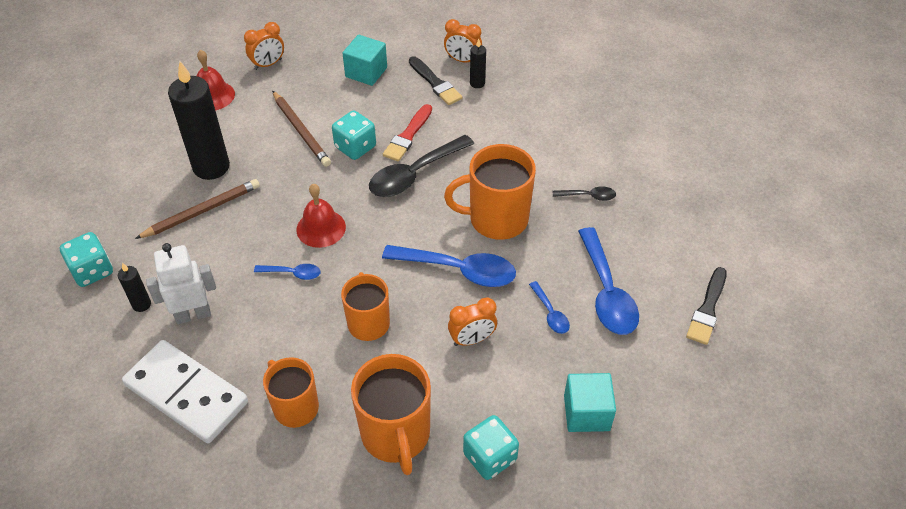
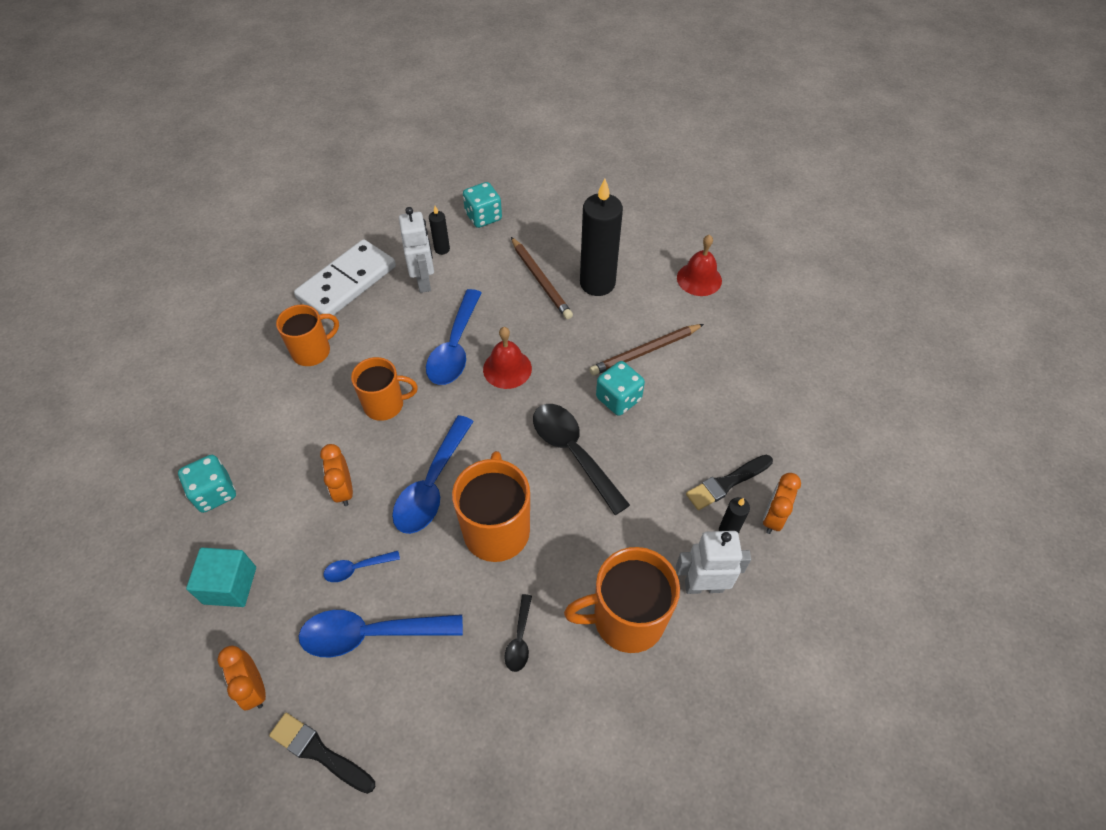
camera: 95 degrees right, 5 degrees up
orange clock [244,22,284,70] -> orange clock moved to [217,646,266,710]
blue spoon [254,264,320,280] -> blue spoon [426,289,482,385], size x2.02
turquoise cube [342,35,387,86] -> none
orange mug [351,354,431,475] -> orange mug moved to [564,547,680,653]
red brush [383,104,432,162] -> none
none -> white robot [676,531,751,594]

